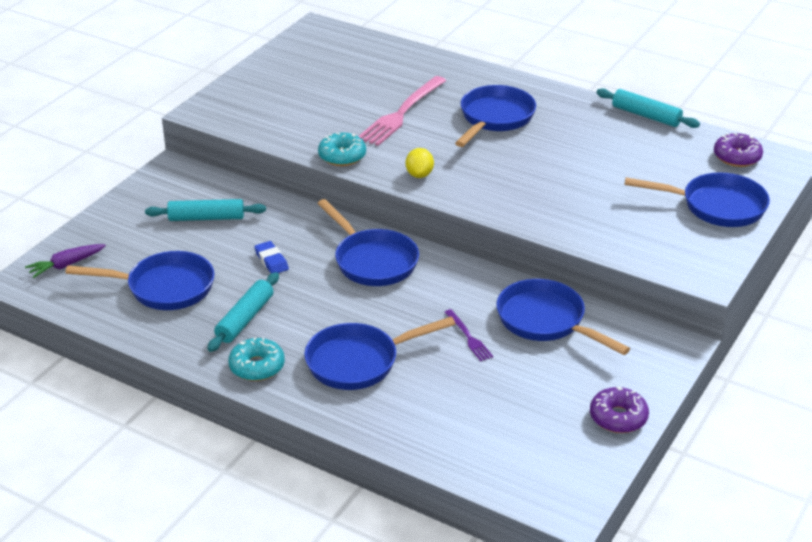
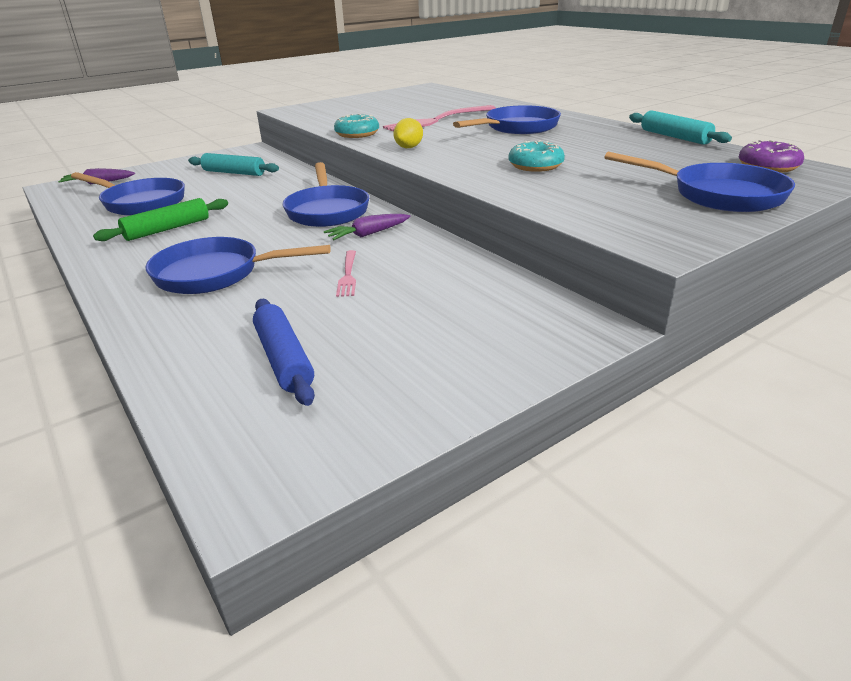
camera: 25 degrees right, 5 degrees down
turquoise rolling pin [207,272,279,352] -> green rolling pin [93,198,228,241]
turquoise donut [228,337,285,381] -> turquoise donut moved to [509,140,565,172]
blue eraser [254,241,289,273] -> none
purple fork [445,309,493,361] -> pink fork [336,250,356,297]
blue pan [496,279,630,355] -> none
purple donut [590,386,649,433] -> none
none -> blue rolling pin [253,299,315,406]
none -> purple carrot [324,214,410,240]

